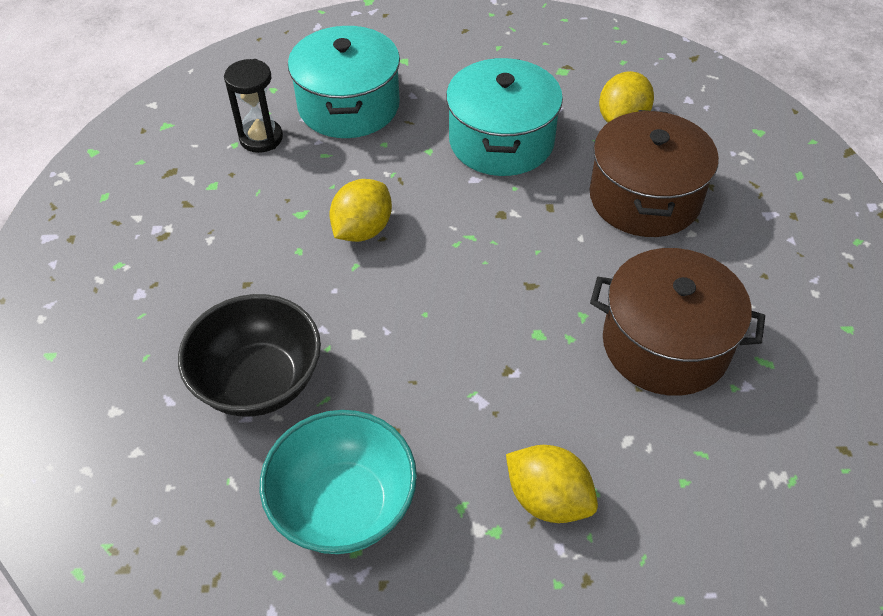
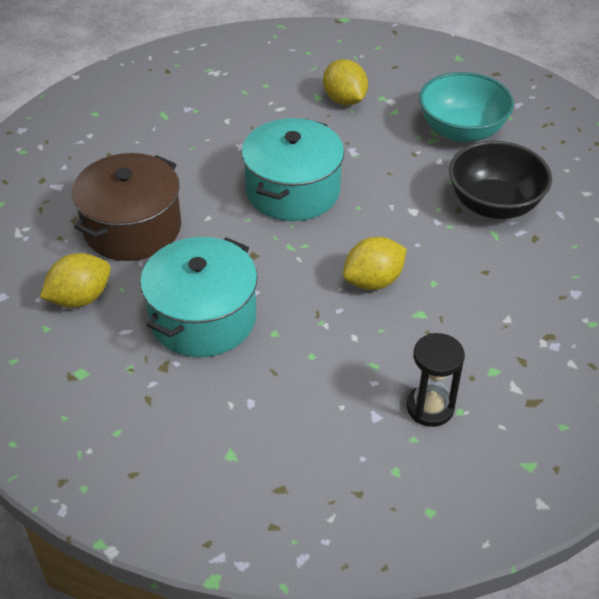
camera: 155 degrees left, 5 degrees down
turquoise pot [288,26,400,138] -> turquoise pot moved to [241,118,344,221]
brown pot [590,248,765,396] -> none

